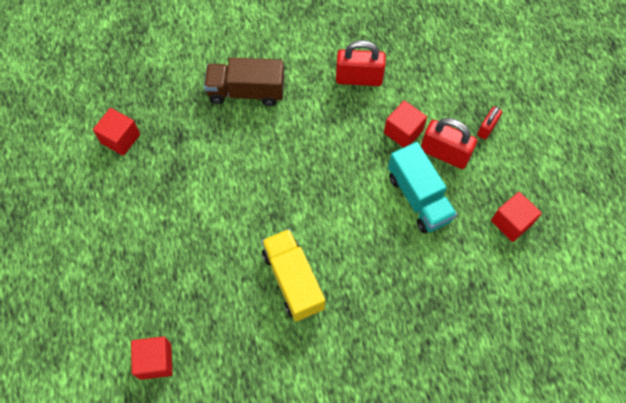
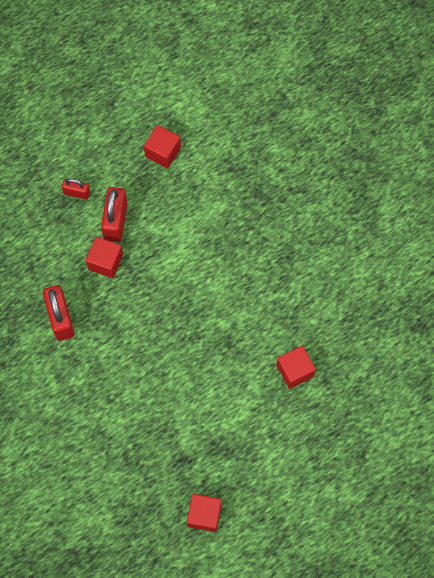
camera: 110 degrees left, 5 degrees up
red cube [131,336,173,380] -> red cube moved to [276,346,316,389]
brown truck [204,57,284,106] -> none
yellow truck [262,229,325,322] -> none
turquoise truck [388,142,457,233] -> none

